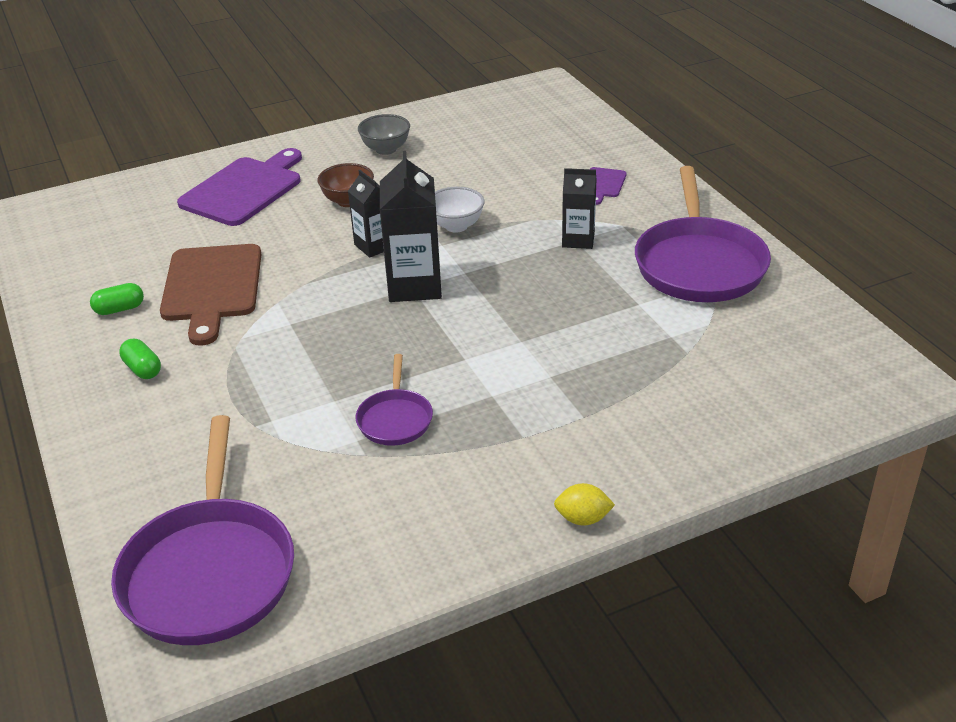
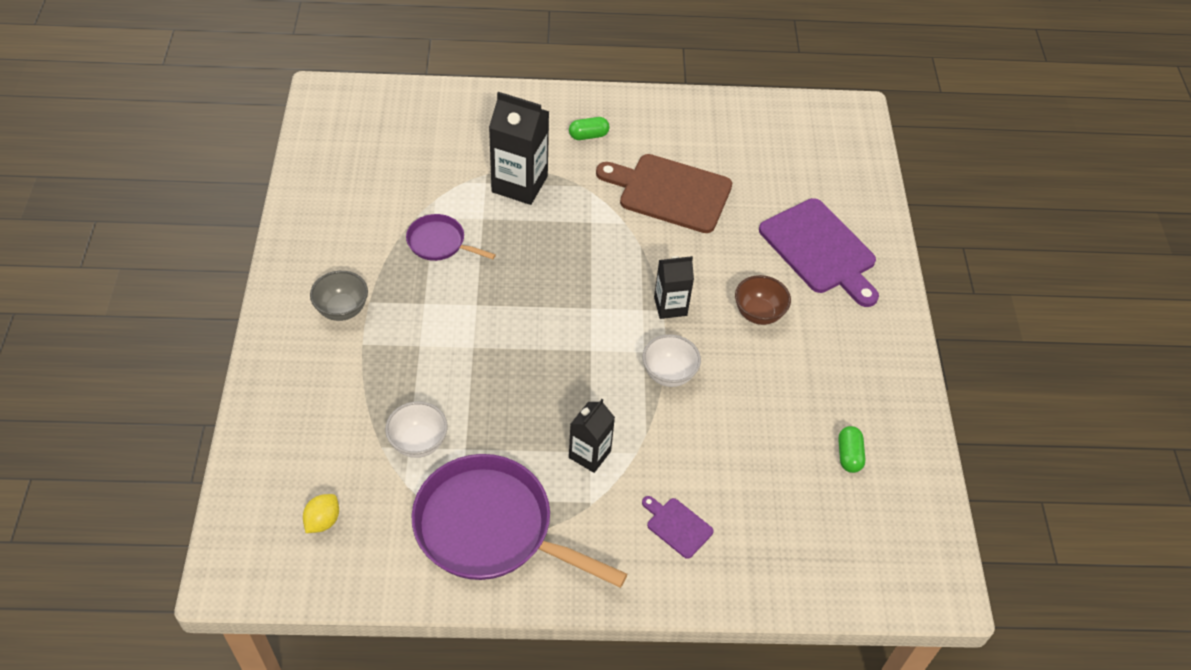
camera: 110 degrees right, 15 degrees up
green capsule [90,283,144,315] -> green capsule moved to [838,426,865,473]
purple pan [111,415,294,645] -> none
grey bowl [358,114,410,155] -> grey bowl moved to [310,271,368,321]
black carton [380,151,442,302] -> black carton moved to [489,92,549,205]
yellow lemon [554,483,615,526] -> yellow lemon moved to [303,494,339,533]
none -> white bowl [385,401,447,458]

